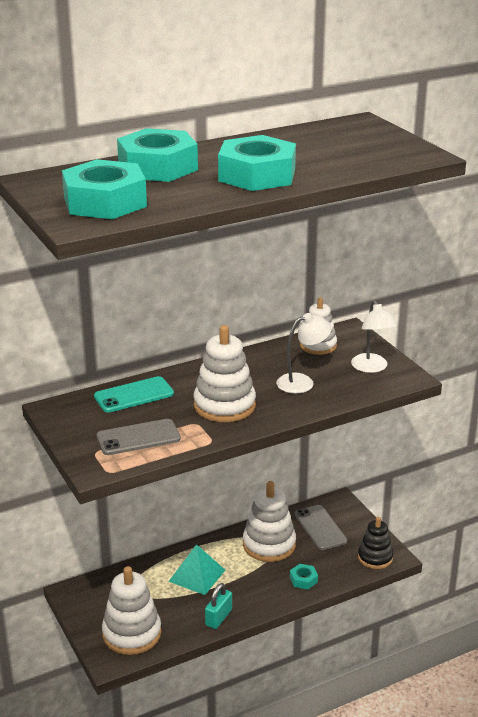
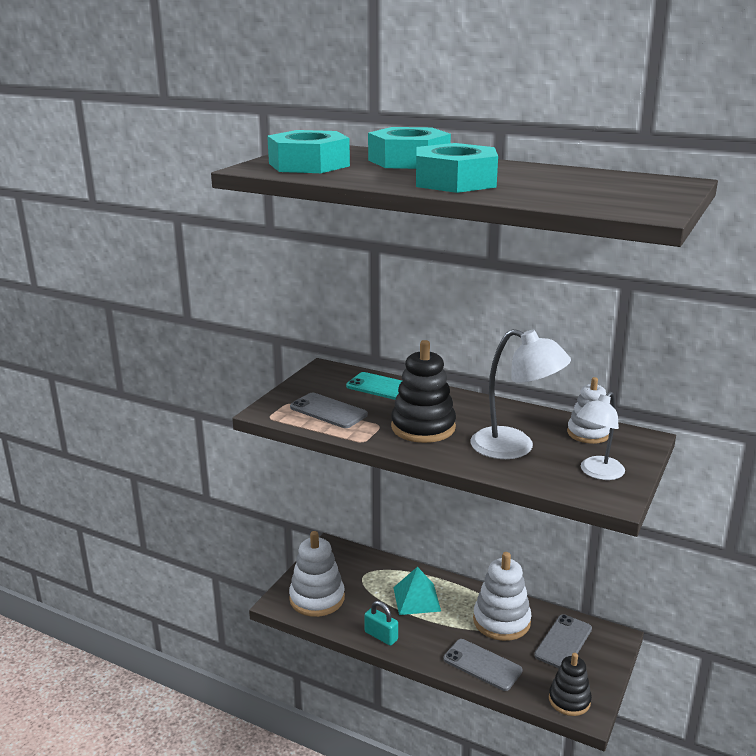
camera: 55 degrees right, 5 degrees down
white stacking toy [194,325,256,422] -> black stacking toy [391,340,456,443]
turquoise padlock [205,583,232,629] -> turquoise padlock turned 45 degrees clockwise [364,601,398,646]
white lamp [276,313,332,394] -> white lamp [471,329,571,459], size x1.50
turquoise nut [290,564,318,589] -> grey phone [443,639,523,691]

